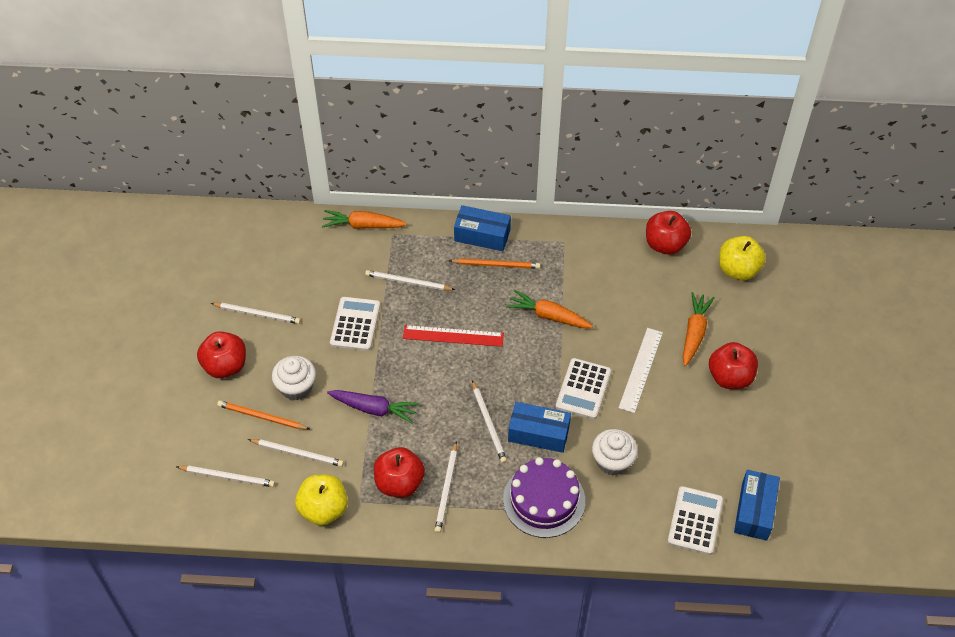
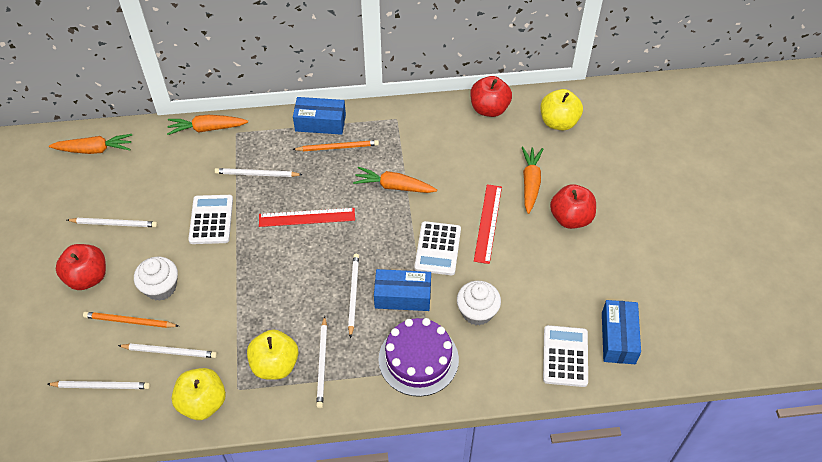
camera: 10 degrees left, 0 degrees up
purple carrot [327,390,419,424] -> none
red apple [374,447,425,498] -> yellow apple [247,329,299,380]
white pencil [472,380,507,463] -> white pencil turned 150 degrees counterclockwise [348,254,359,338]
white ruler [619,328,663,413] -> red ruler [474,184,502,264]
none -> orange carrot [49,134,132,154]

